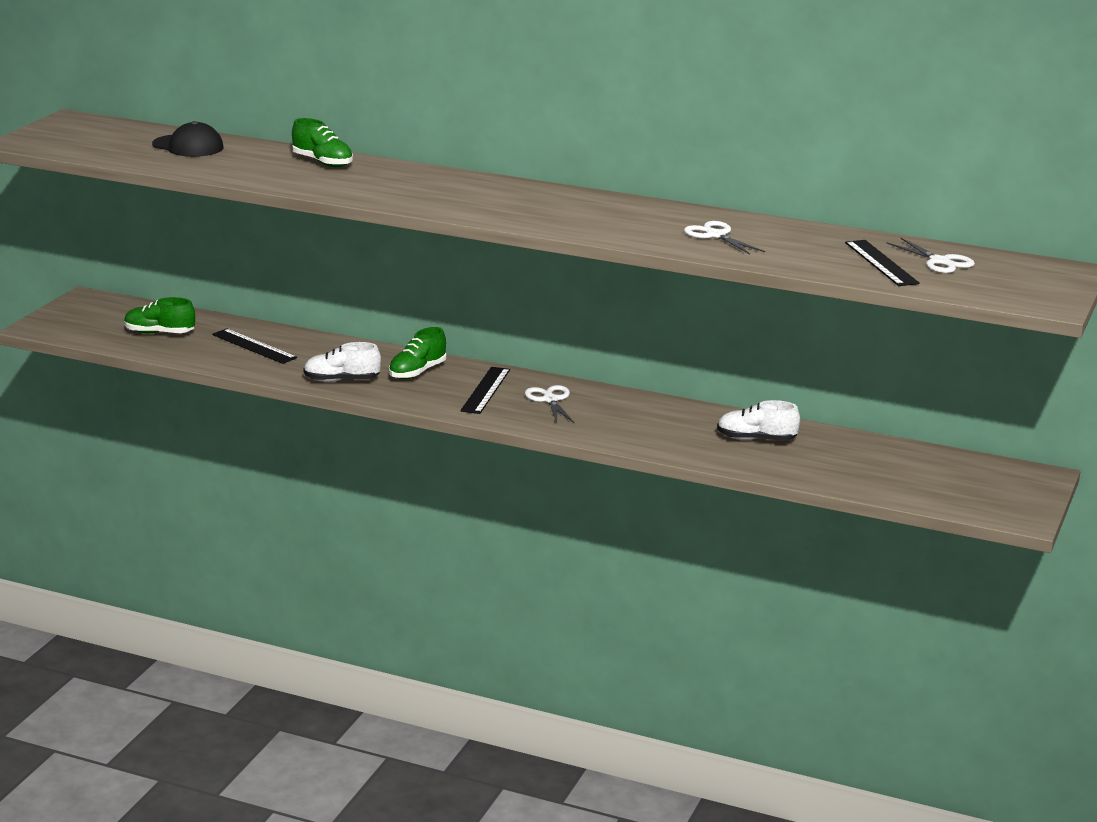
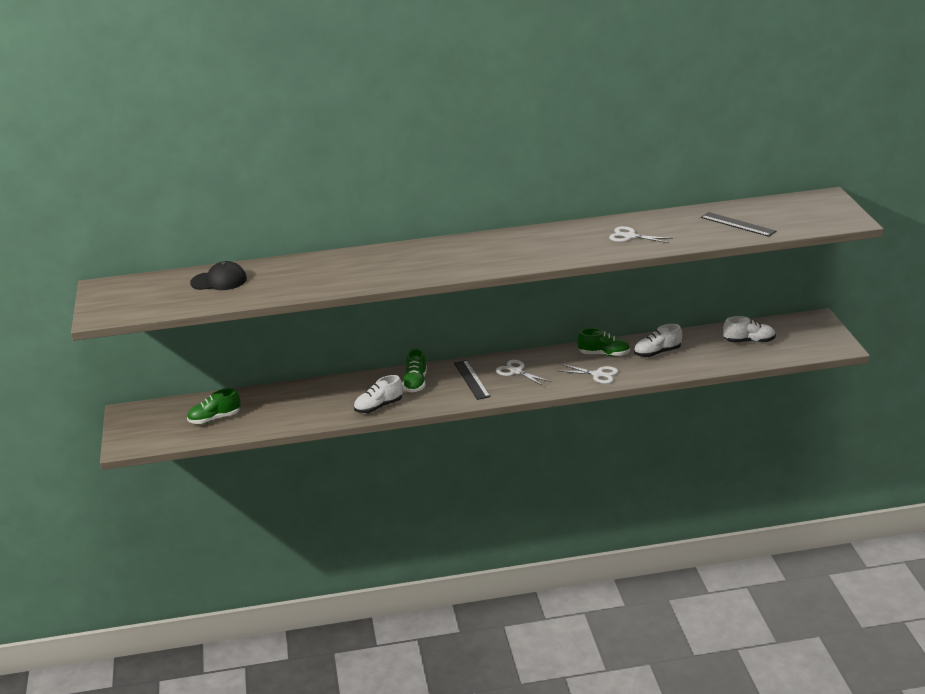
camera: 30 degrees left, 5 degrees up
black ruler [212,329,297,364] -> none
green shoe [292,118,353,167] -> green shoe moved to [577,328,630,357]
white scissors [886,237,975,273] -> white scissors moved to [560,364,618,384]
none -> white shoe [723,316,776,343]

